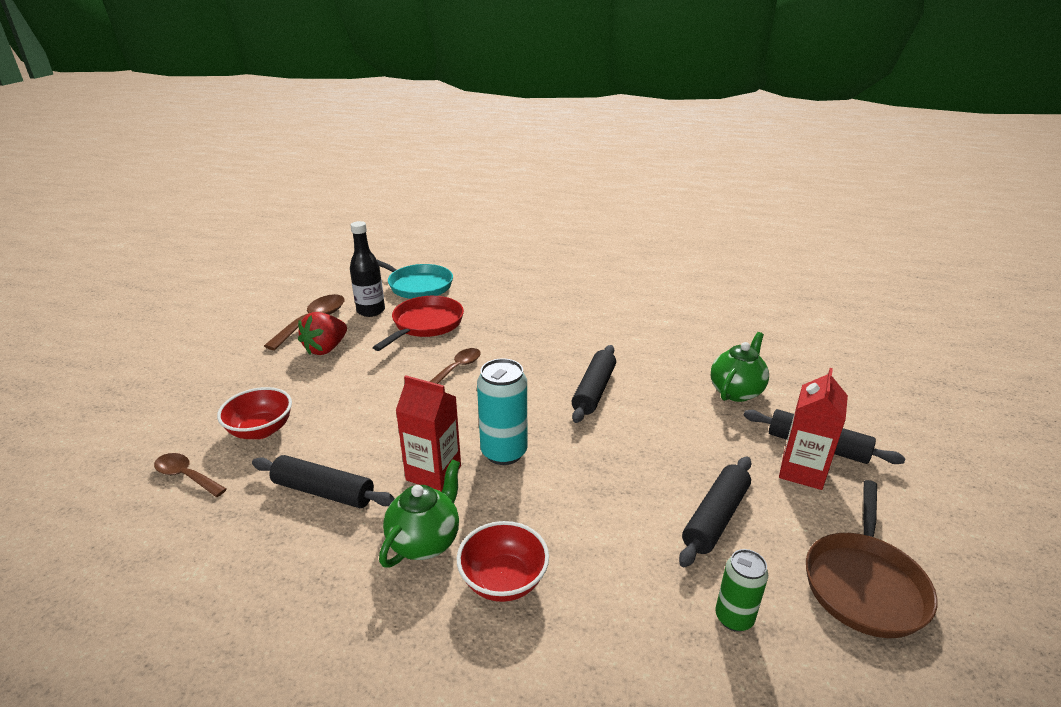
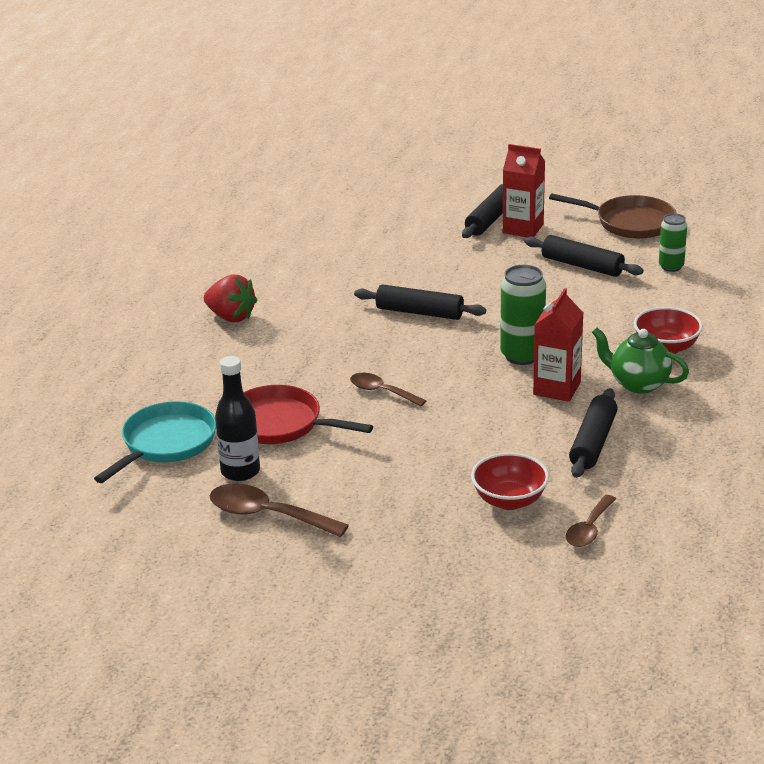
camera: 90 degrees left, 0 degrees up
red strawberry [298,312,347,355] -> red strawberry moved to [204,275,257,322]
turquoise can [477,359,527,465] -> green can [500,265,546,365]
green teapot [711,332,769,402] -> none

